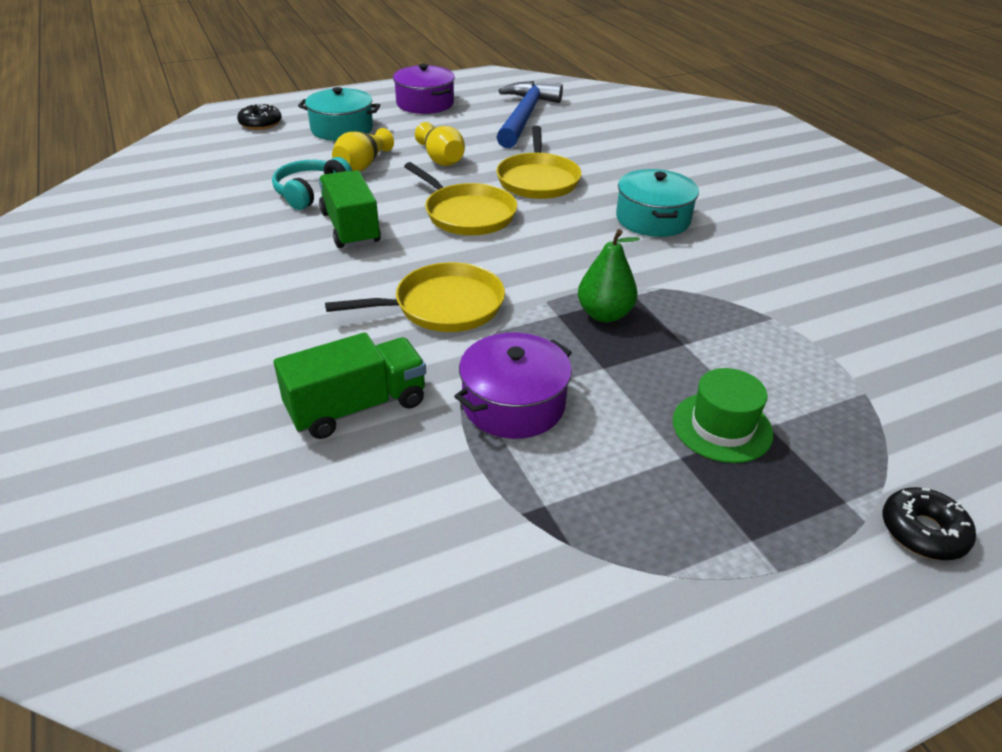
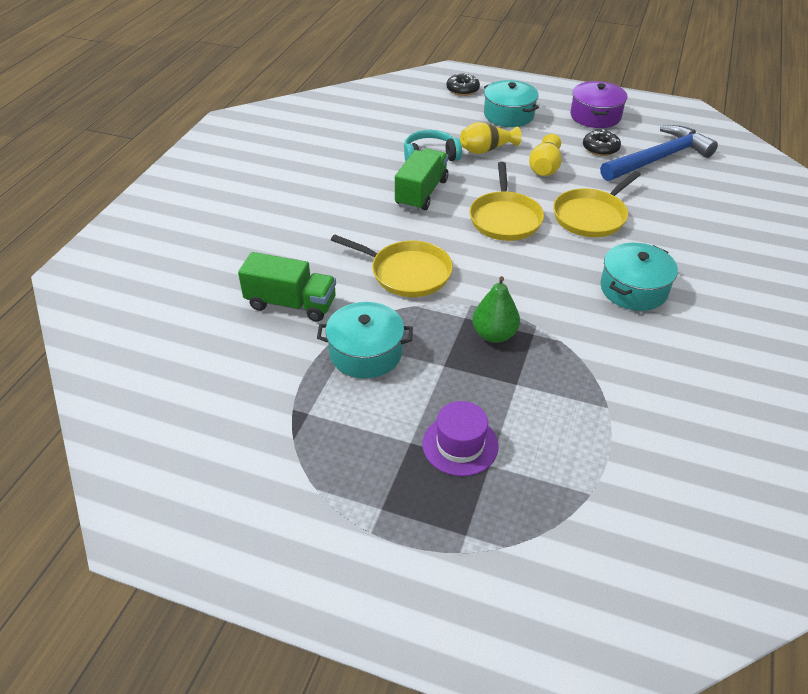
camera: 45 degrees right, 5 degrees up
purple pot [454,333,572,439] -> turquoise pot [317,302,413,379]
green hat [673,368,773,463] -> purple hat [422,401,498,476]
black donut [882,487,976,560] -> black donut moved to [583,129,621,156]

